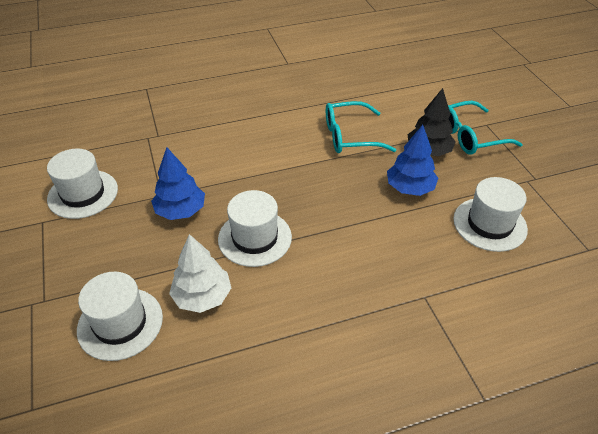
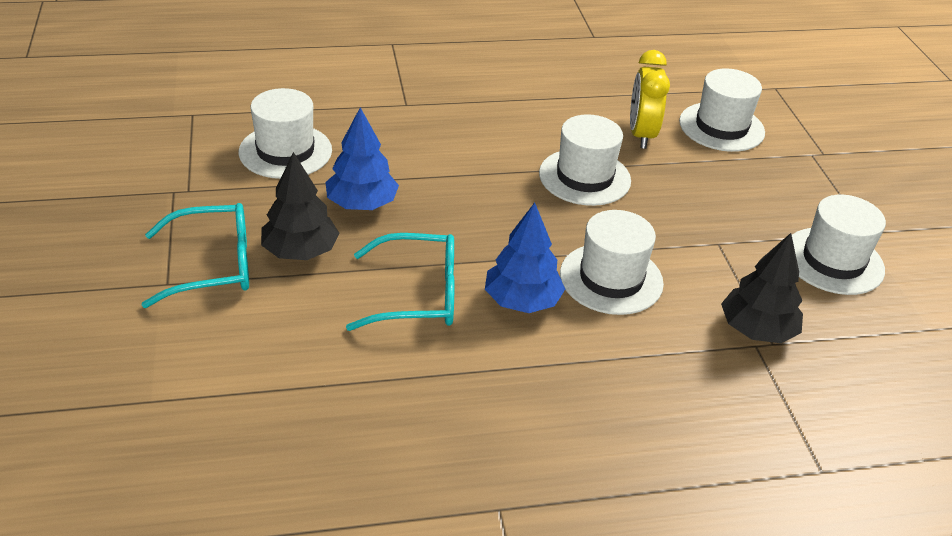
camera: 175 degrees left, 5 degrees down
blue tree [151,147,205,220] -> blue tree moved to [485,203,565,313]
white tree [169,234,231,313] -> yellow clock [630,50,670,149]
none -> white hat [560,210,664,315]
none -> black tree [721,233,803,343]

